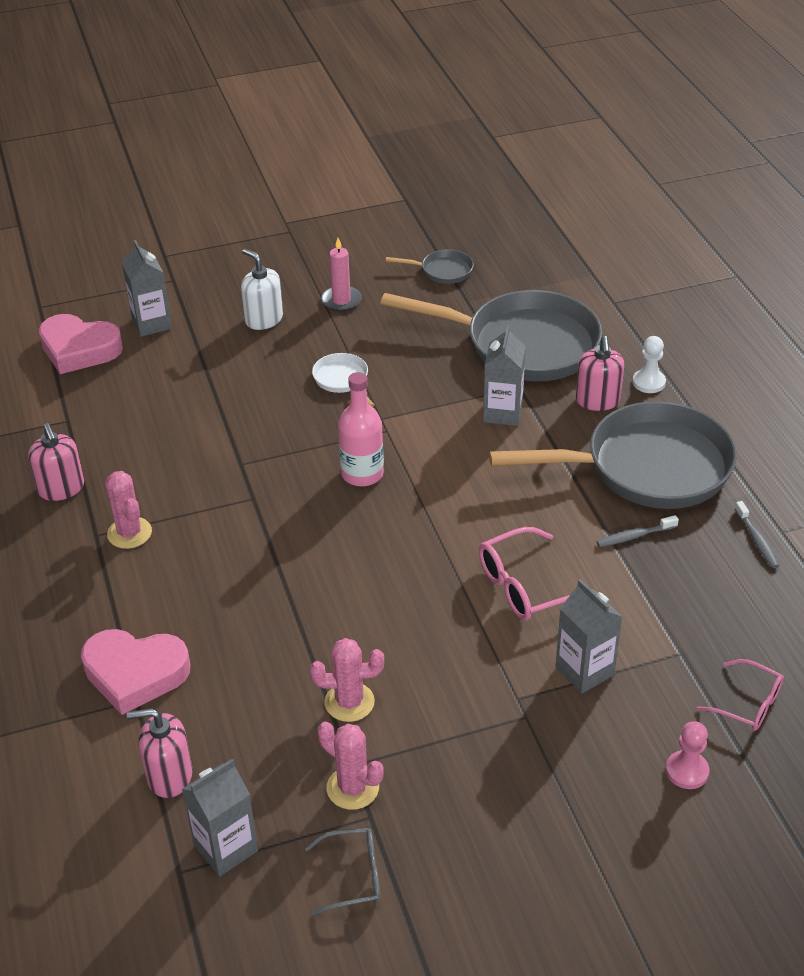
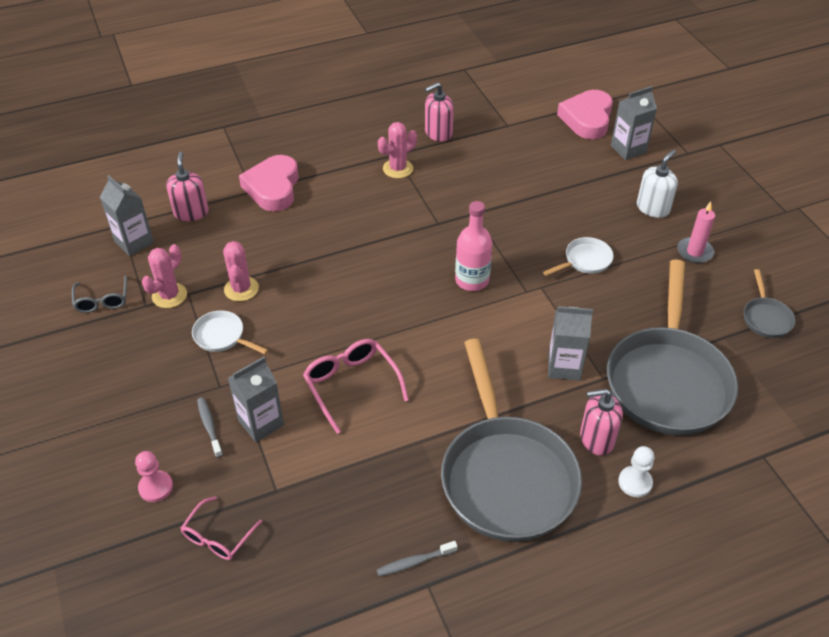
camera: 85 degrees right, 5 degrees up
grey toothbrush [596,515,679,547] -> grey toothbrush moved to [197,397,223,458]
none -> white pan [192,310,268,354]

